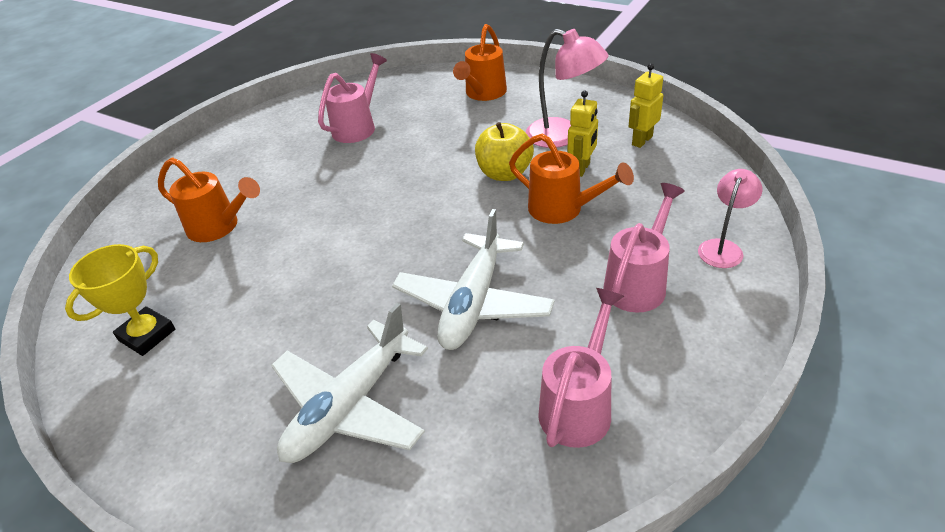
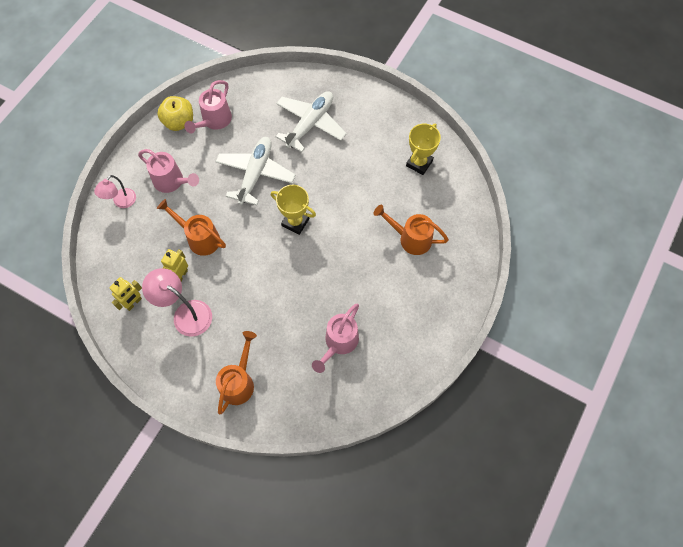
camera: 175 degrees right, 25 degrees up
yellow apple [475,122,534,181] -> yellow apple moved to [157,96,193,131]
pink watering can [603,183,685,313] -> pink watering can turned 90 degrees counterclockwise [138,149,199,193]
none -> yellow trophy [271,185,316,235]

